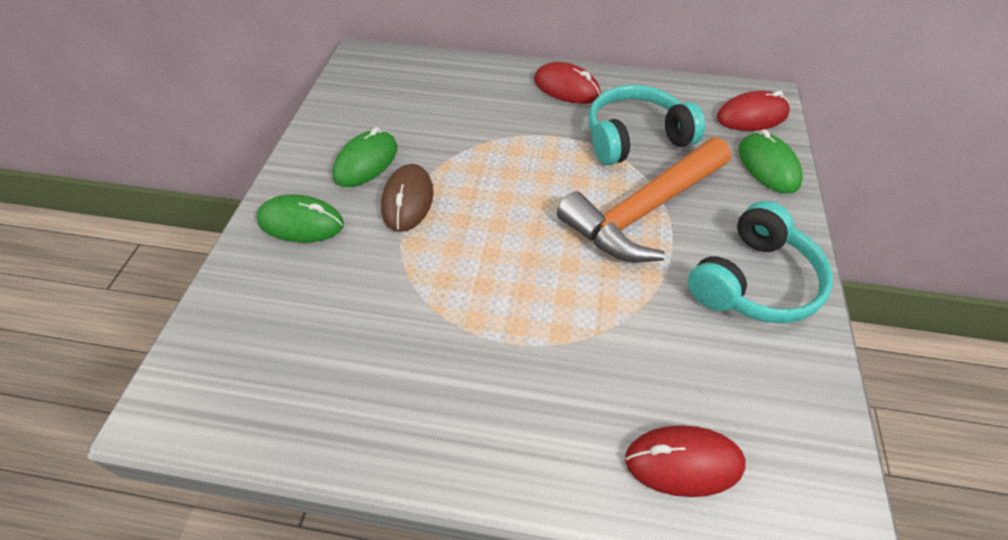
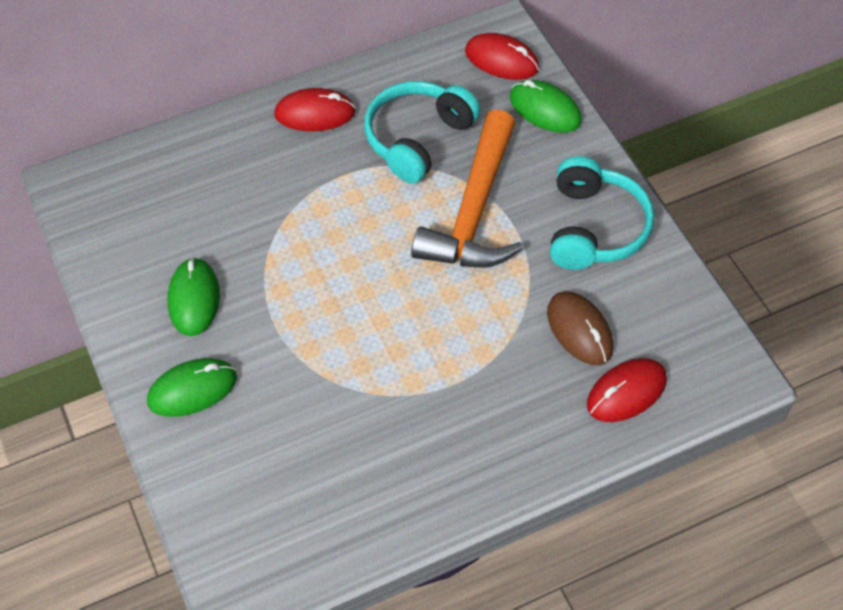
camera: 35 degrees left, 5 degrees up
brown mouse [381,164,434,232] -> brown mouse moved to [547,291,613,365]
red mouse [717,91,790,131] -> red mouse turned 75 degrees clockwise [465,33,539,80]

